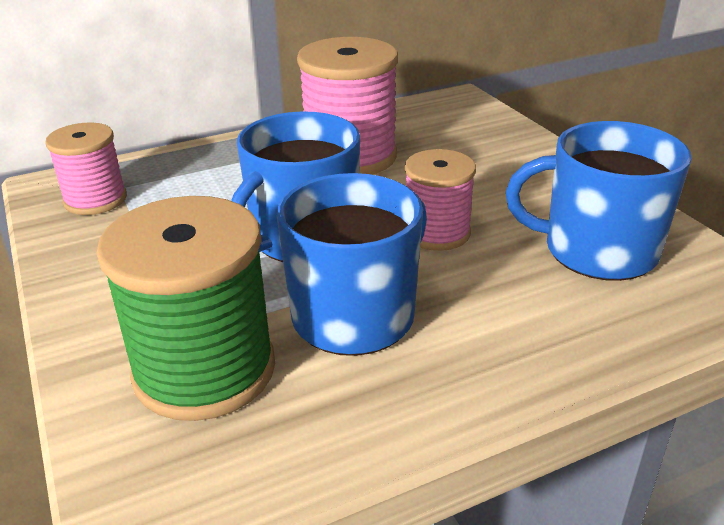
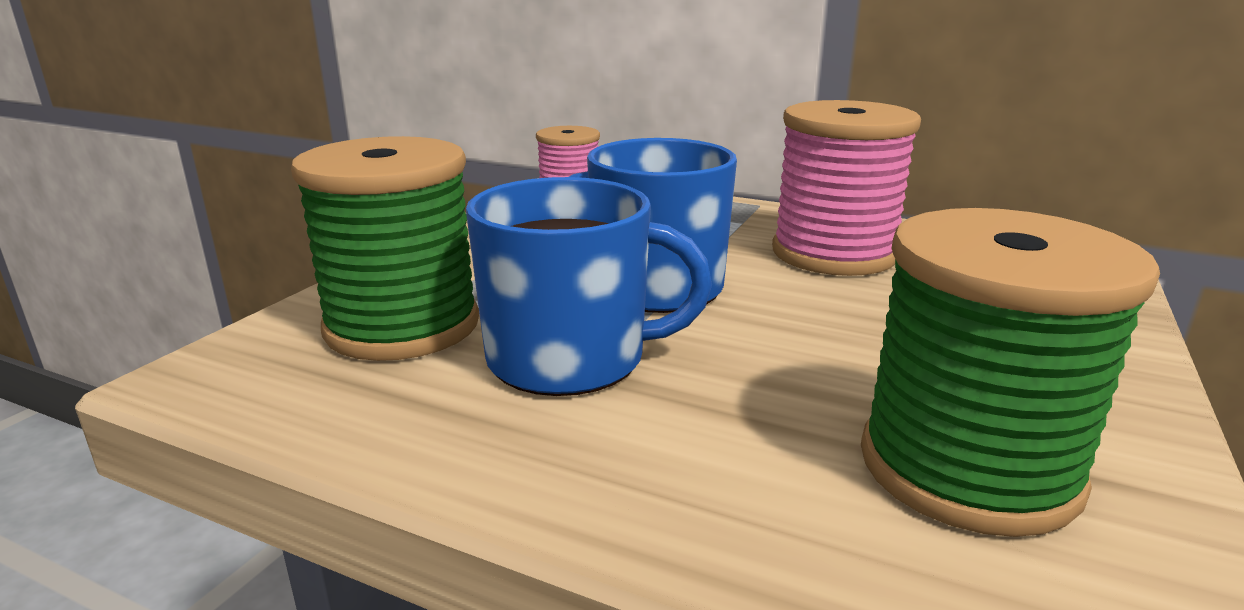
camera: 50 degrees right, 10 degrees down
pink spool [405,149,476,251] -> none
blue mug [506,121,692,281] -> green spool [861,208,1160,537]

